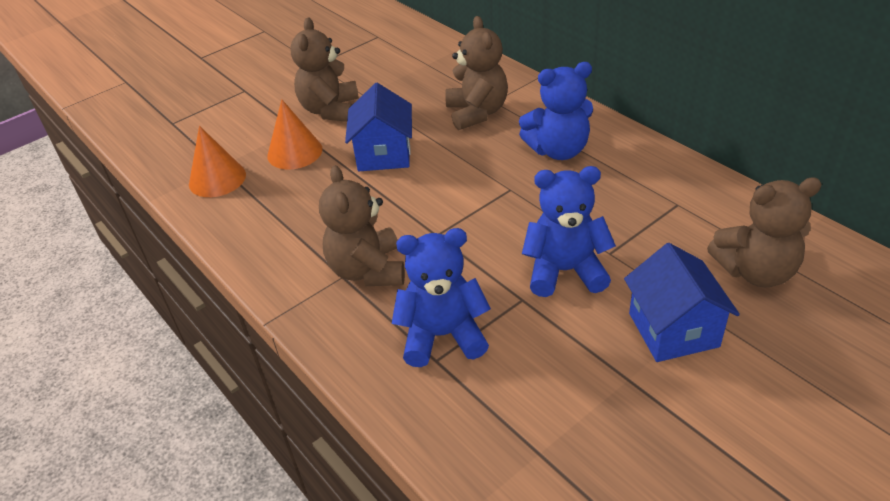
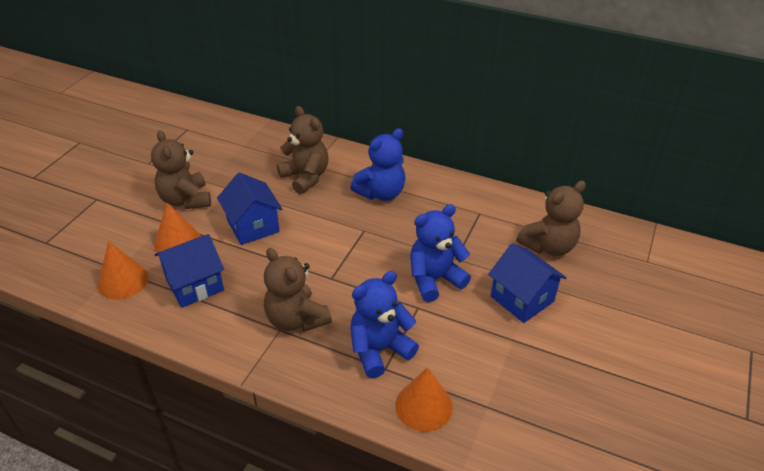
camera: 30 degrees left, 0 degrees up
none -> blue house [154,234,224,308]
none -> orange cone [395,367,453,432]

